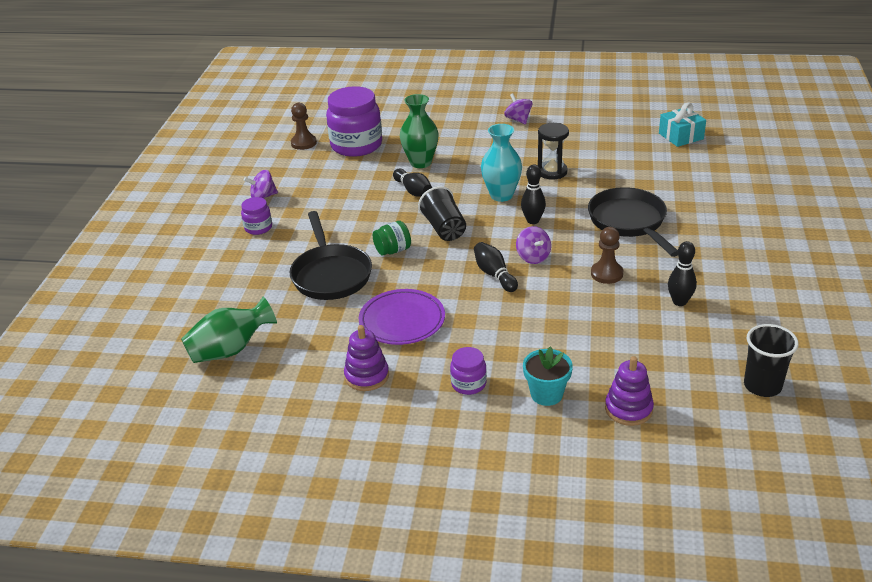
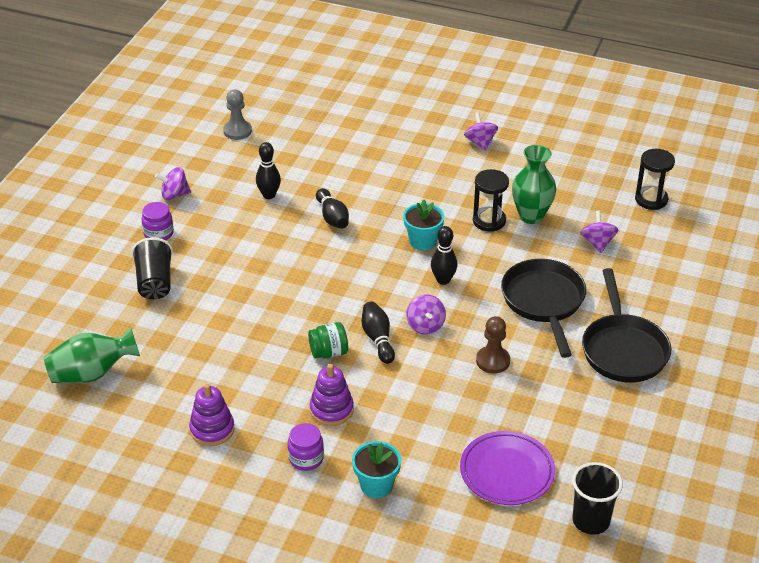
camera: 10 degrees right, 5 degrees up
black pan [289,211,372,300] -> black pan moved to [582,268,671,383]
brown pawn [291,103,317,150] -> grey pawn [223,89,252,140]
purple jar [326,86,382,157] -> none
purple plate [359,289,445,345] -> purple plate moved to [460,431,555,505]
green jar [373,221,411,255] -> green jar moved to [308,322,348,359]
green vase [400,94,439,168] -> green vase moved to [512,145,556,224]
black cup [418,186,466,241] -> black cup moved to [131,237,173,299]
turquoise vase [481,124,522,202] -> turquoise flower pot [403,200,444,250]
purple stacking toy [605,356,654,426] -> purple stacking toy moved to [310,364,354,426]
turquoise gift [659,103,706,147] -> black hourglass [635,149,675,210]
black bowling pin [668,241,697,306] -> black bowling pin moved to [256,142,281,199]
none -> purple spinning top [580,211,618,253]

